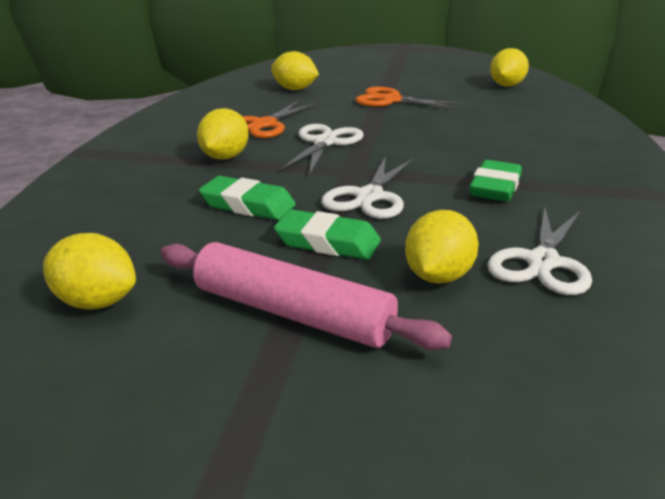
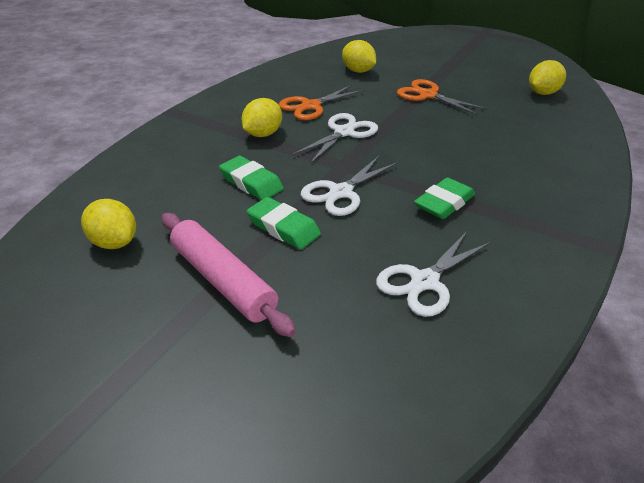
camera: 20 degrees right, 10 degrees up
yellow lemon [405,210,479,284] -> none

